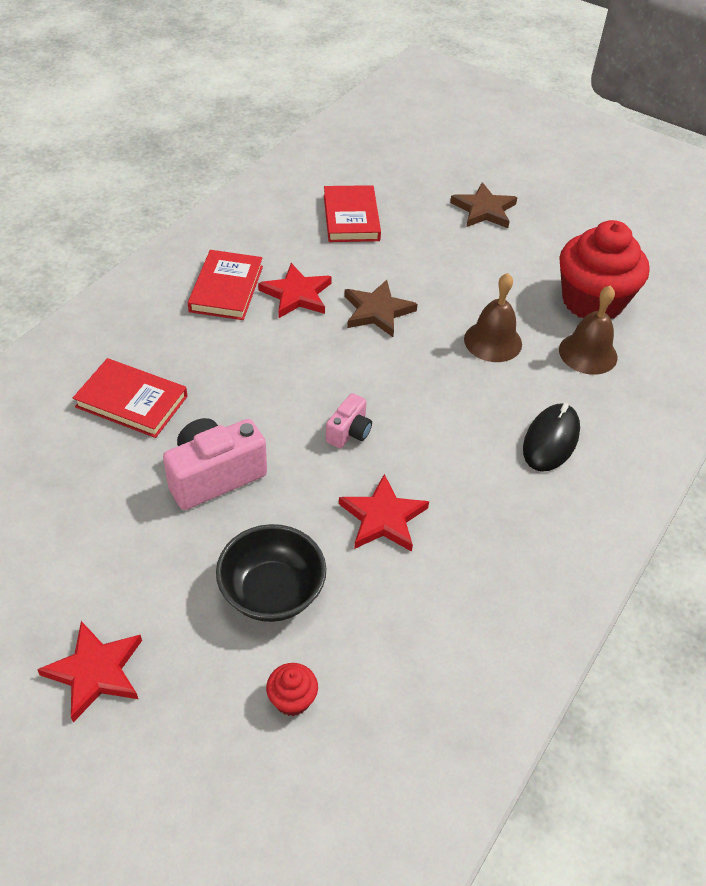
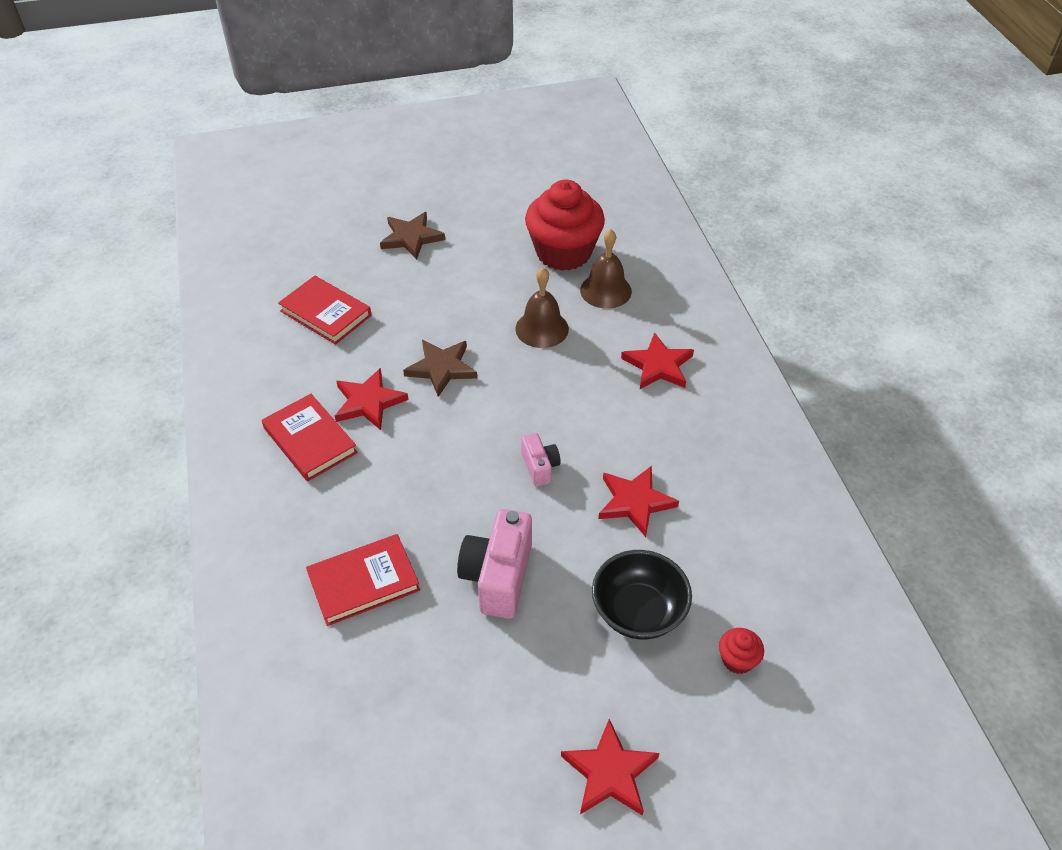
camera: 45 degrees left, 0 degrees up
black mouse [523,403,580,472] -> red star [621,333,694,389]

